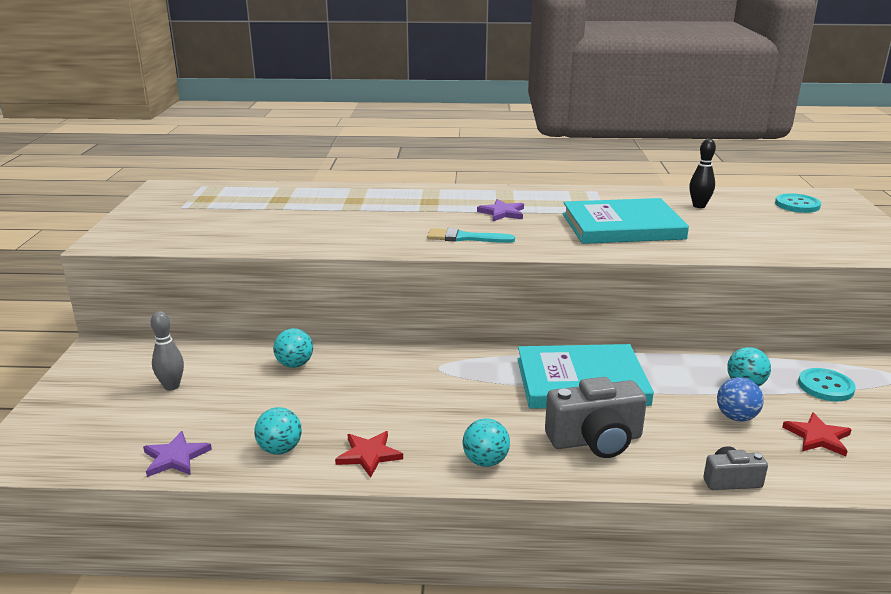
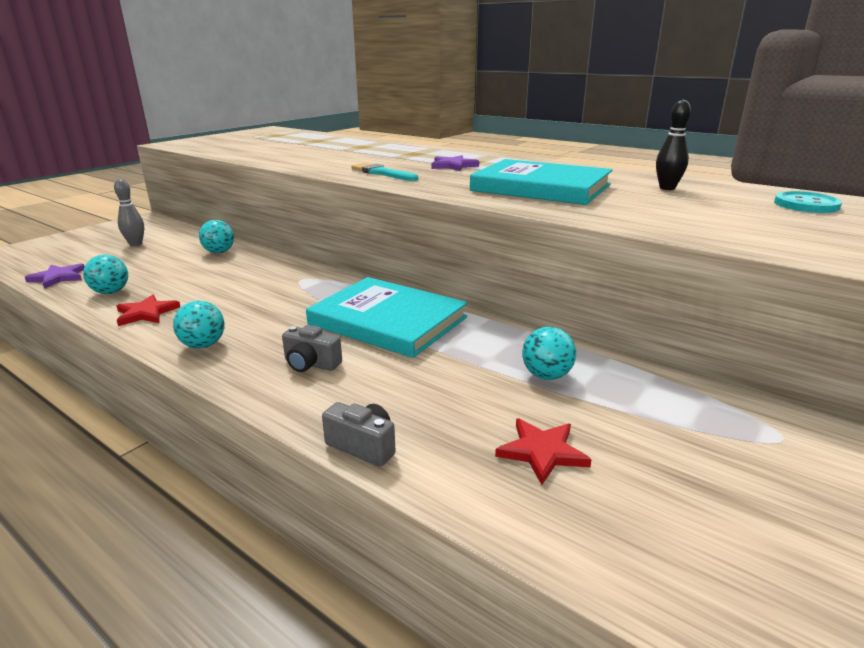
camera: 35 degrees right, 0 degrees up
grey camera [545,377,647,458] -> grey camera [282,325,342,372], size x0.55
blue ball [717,377,764,421] -> none
turquoise button [798,368,856,401] -> none

